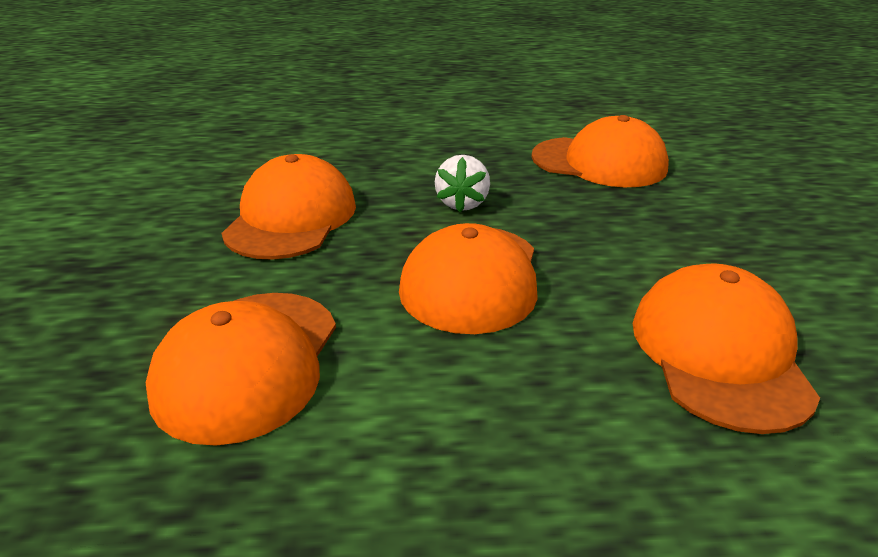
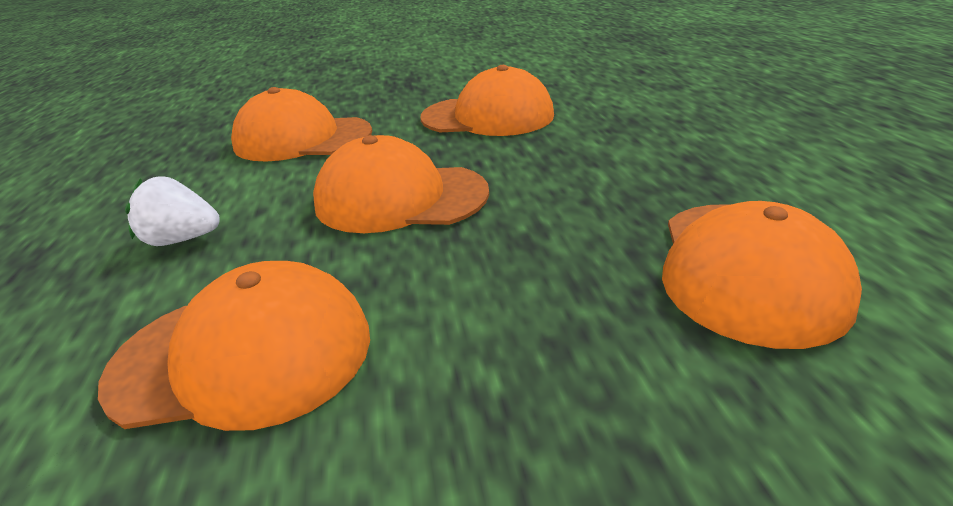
camera: 85 degrees right, 0 degrees up
white strawberry [435,155,490,212] -> white strawberry moved to [125,176,220,246]

